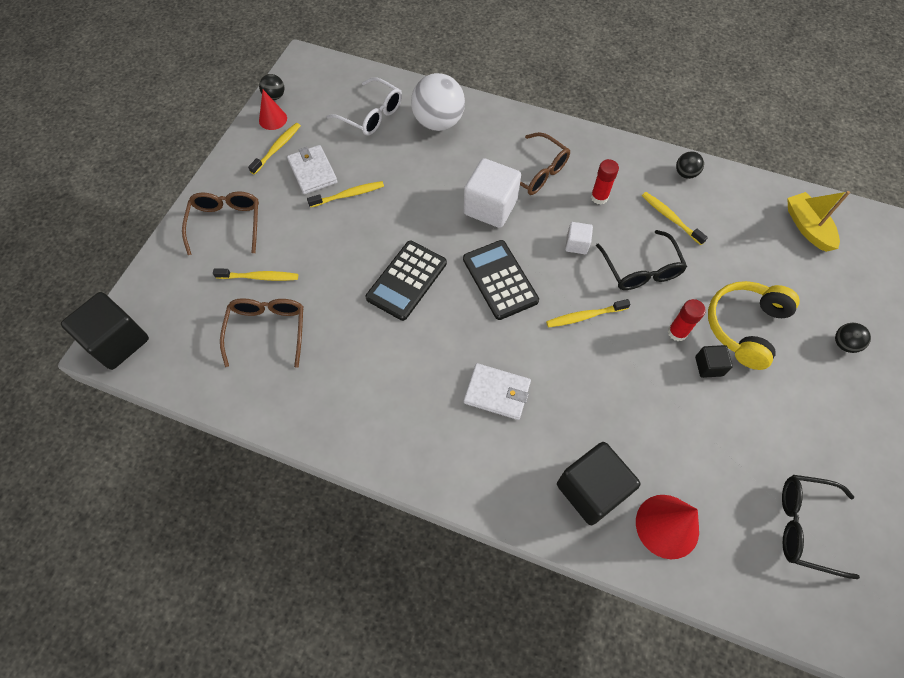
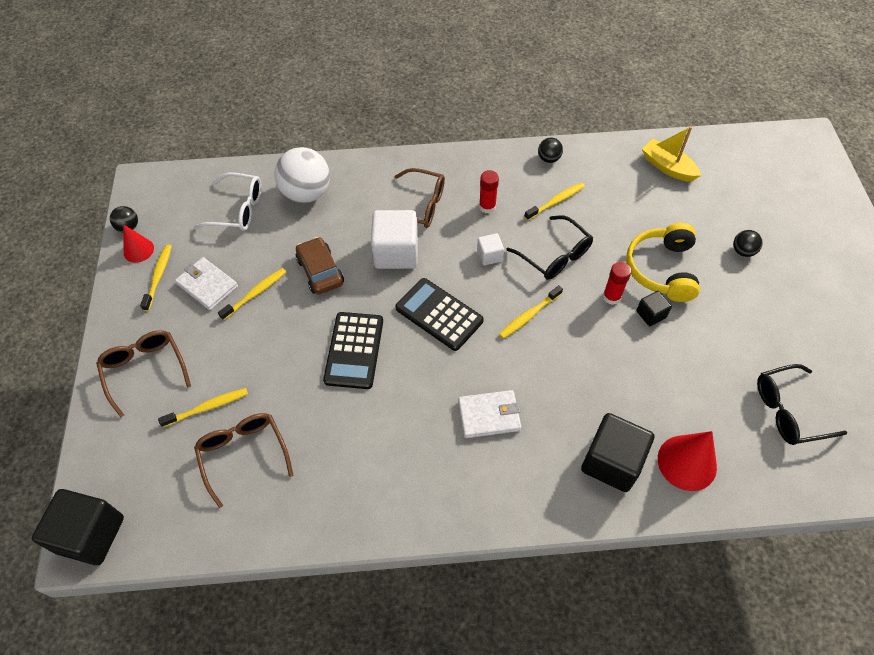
camera: 25 degrees left, 5 degrees down
yellow toothbrush [642,192,708,245] -> yellow toothbrush turned 120 degrees clockwise [524,182,585,220]
none -> brown car [296,237,344,294]

